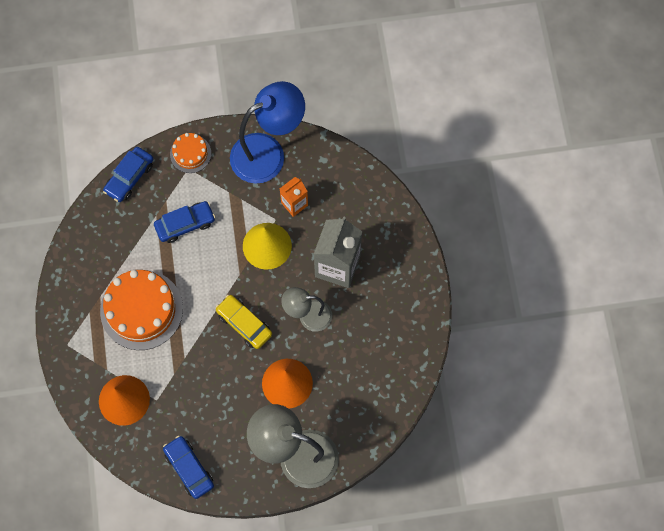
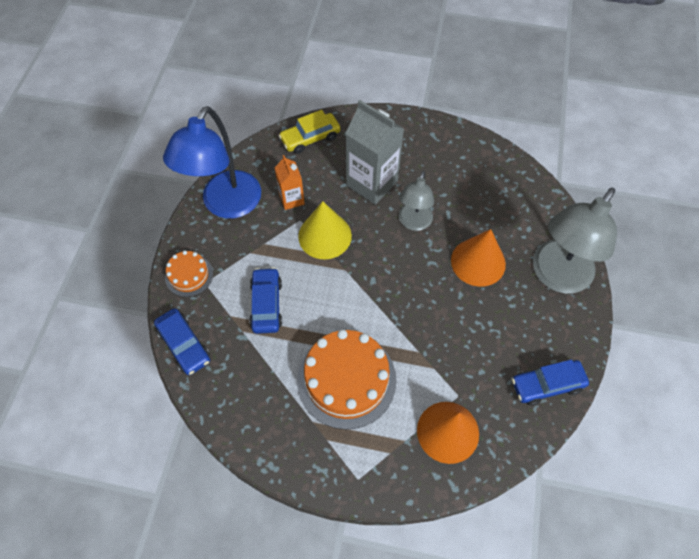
camera: 70 degrees left, 10 degrees down
yellow car [215,295,272,349] -> yellow car moved to [279,110,341,154]
blue lamp [230,81,305,184] -> blue lamp turned 150 degrees counterclockwise [163,106,261,219]

